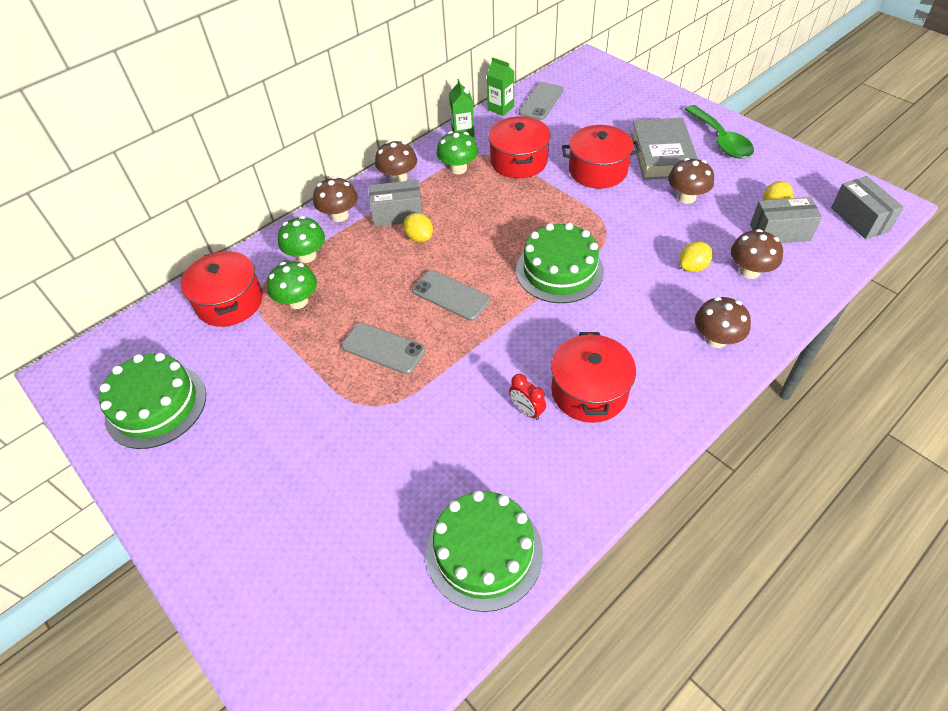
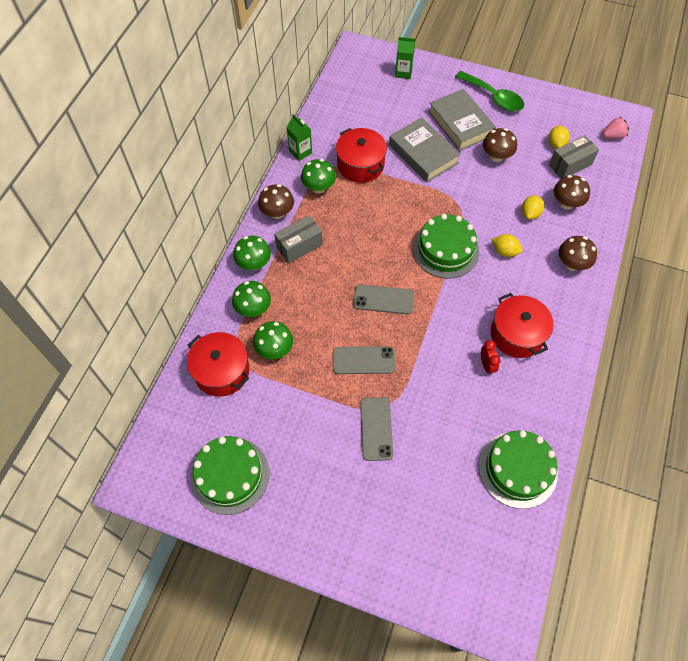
camera: 30 degrees left, 10 degrees up
brown mushroom [313,176,358,222] -> green mushroom [233,236,271,271]
yellow lemon [404,213,433,242] -> yellow lemon moved to [492,234,522,257]
green carton [487,57,515,116] -> green carton moved to [395,37,415,79]
red clock [509,374,546,420] -> red clock turned 120 degrees counterclockwise [481,340,501,375]
grey phone [519,82,564,120] -> grey phone moved to [360,397,393,461]
red pot [562,125,640,188] -> grey book [389,117,461,182]
grey box [831,176,904,239] -> pink strawberry [602,116,629,139]

